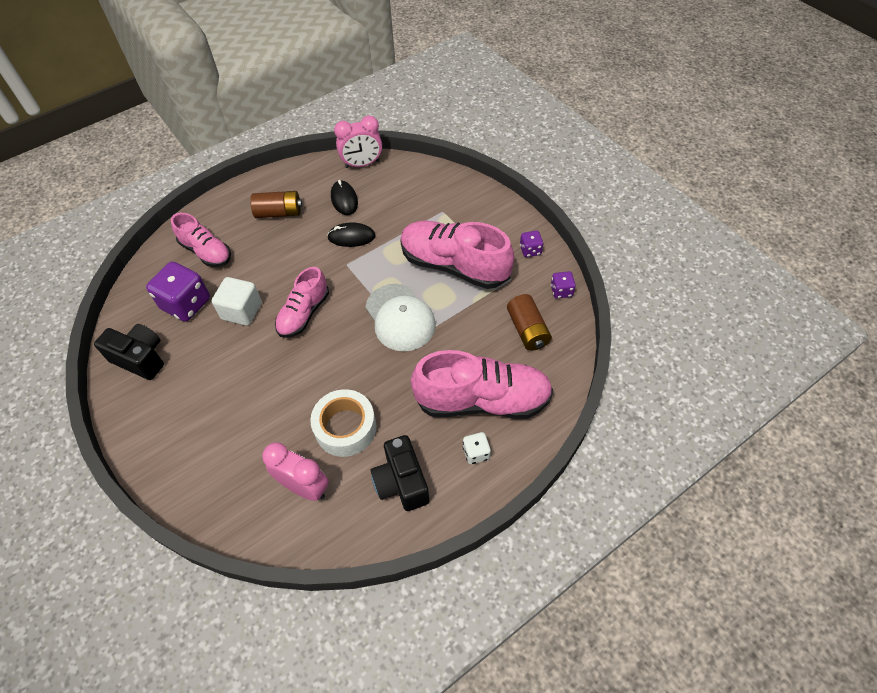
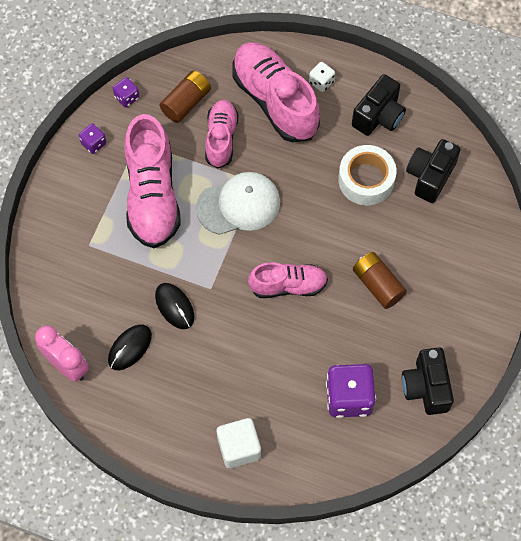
camera: 125 degrees left, 10 degrees up
pink shoe [171,213,231,267] -> pink shoe moved to [205,100,239,169]
white cube [212,277,262,326] -> white cube moved to [217,418,261,468]
brown battery [250,191,302,218] -> brown battery moved to [353,252,407,309]
pink clock [262,443,329,501] -> black camera [406,139,461,203]
white cap [365,284,436,351] -> white cap turned 45 degrees clockwise [196,172,280,235]

